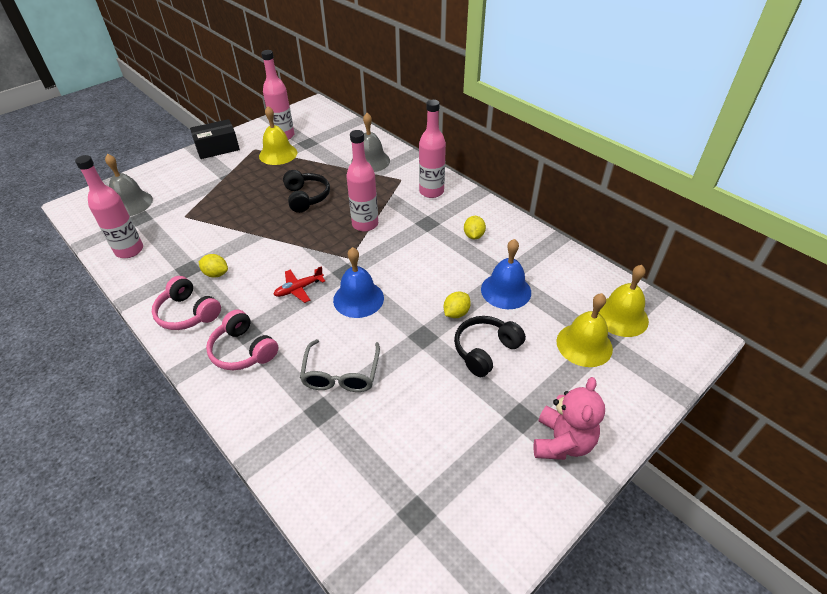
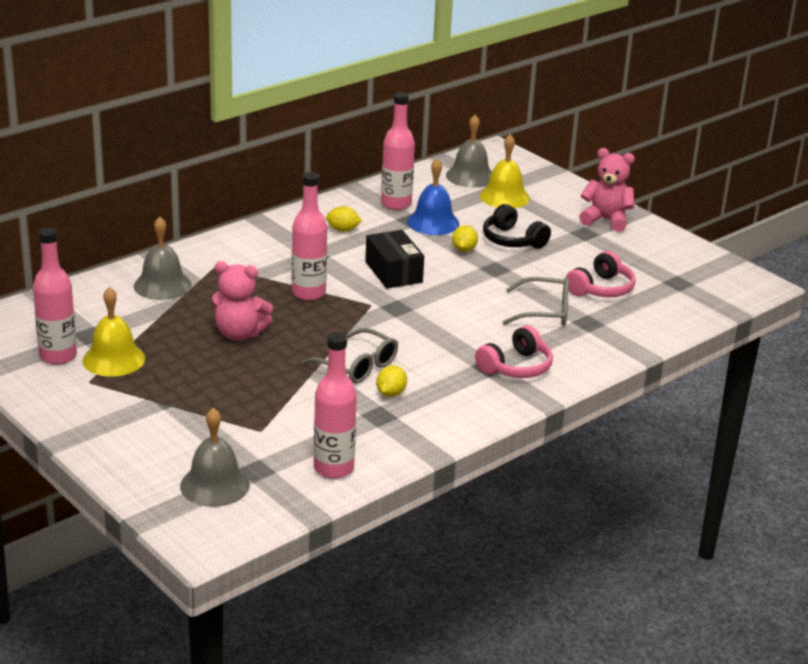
camera: 90 degrees left, 15 degrees down
pink headphones [152,276,221,330] -> pink headphones moved to [566,251,636,297]
black box [190,119,240,159] -> black box moved to [365,230,424,289]
red plane [273,266,325,303] -> none
black headphones [283,170,330,213] -> pink teddy bear [211,261,273,341]
blue bell [333,247,384,318] -> none
pink bottle [419,100,446,198] -> pink bottle moved to [381,92,415,210]
yellow lemon [444,292,471,318] -> yellow lemon turned 60 degrees clockwise [452,225,478,252]
yellow bell [599,265,649,337] -> grey bell [446,115,492,187]
none -> grey glasses [302,328,398,384]

